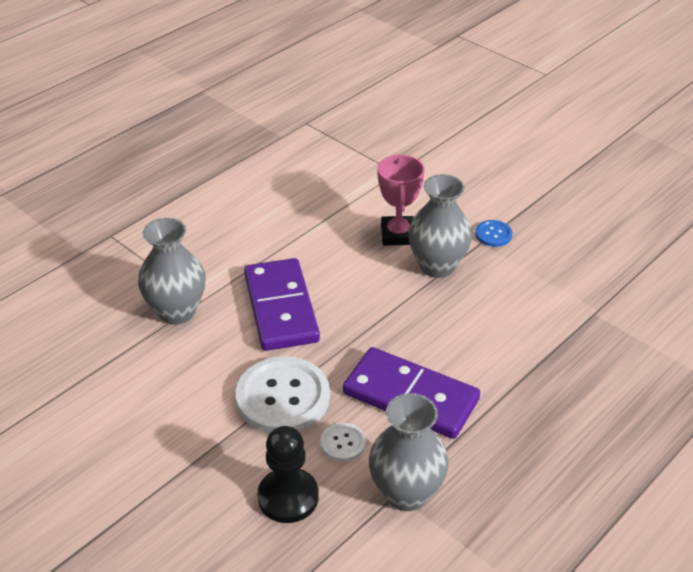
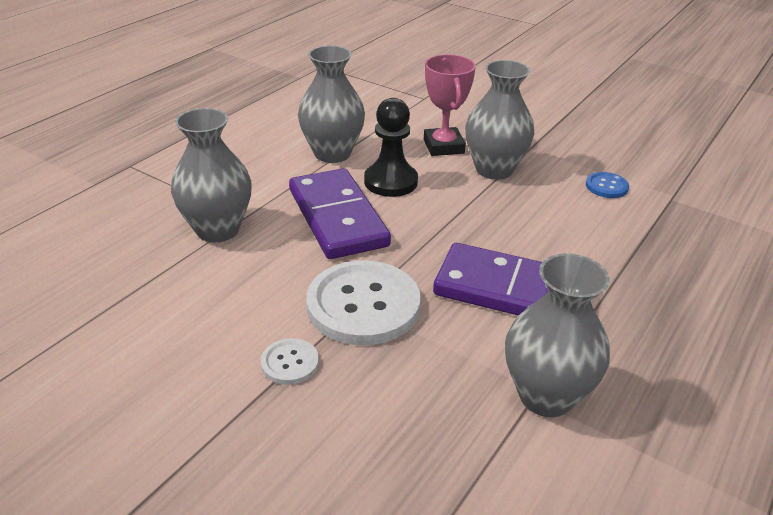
camera: 10 degrees left, 5 degrees down
black pawn [257,426,319,523] -> black pawn moved to [364,98,418,197]
white button [320,423,366,462] -> white button moved to [261,338,319,385]
blue button [475,220,512,247] -> blue button moved to [586,172,629,198]
none -> grey vase [298,46,365,163]

